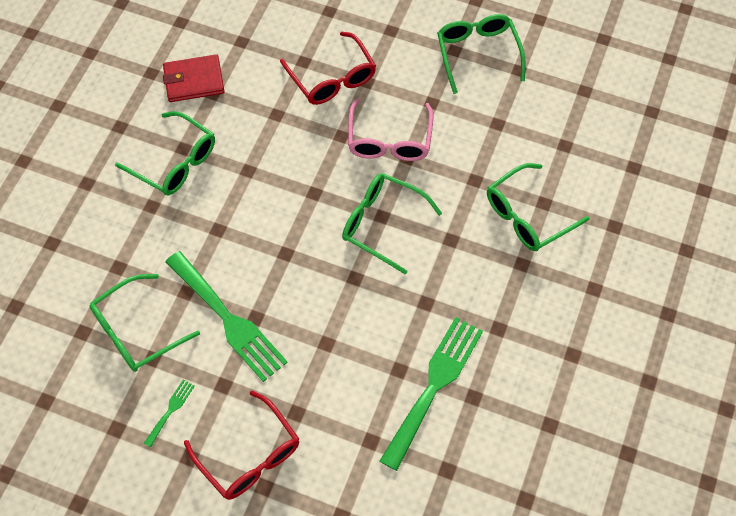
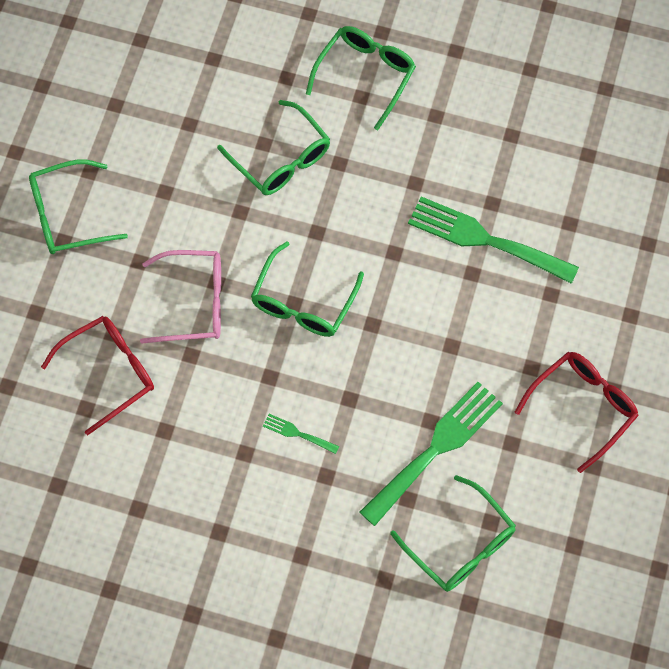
camera: 95 degrees left, 5 degrees up
green glasses [115,111,215,195] -> green glasses moved to [306,26,416,130]
green fork [144,379,195,447] -> green fork moved to [263,414,339,454]
red wallet [163,54,225,102] -> none

